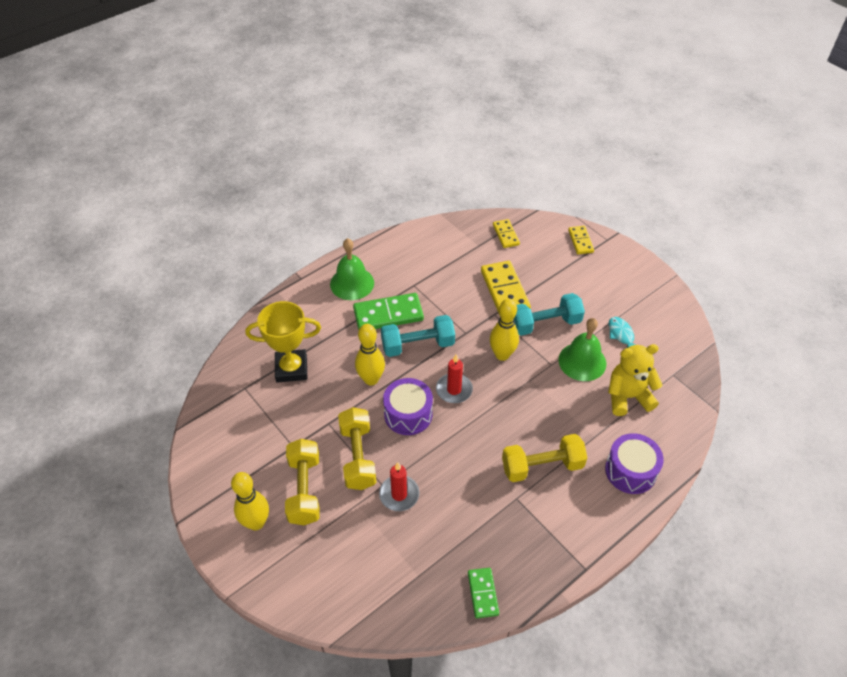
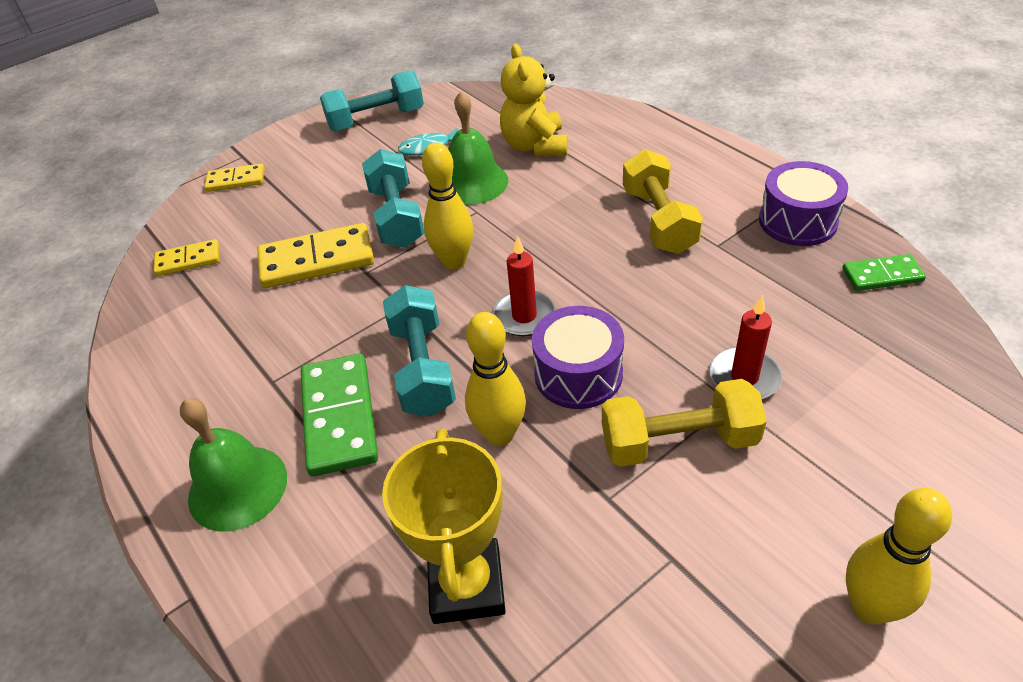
camera: 85 degrees left, 5 degrees down
yellow dumbbell [285,439,320,525] -> none
purple drum [605,433,664,494] -> purple drum moved to [759,161,848,246]
none -> turquoise dumbbell [320,70,424,131]

